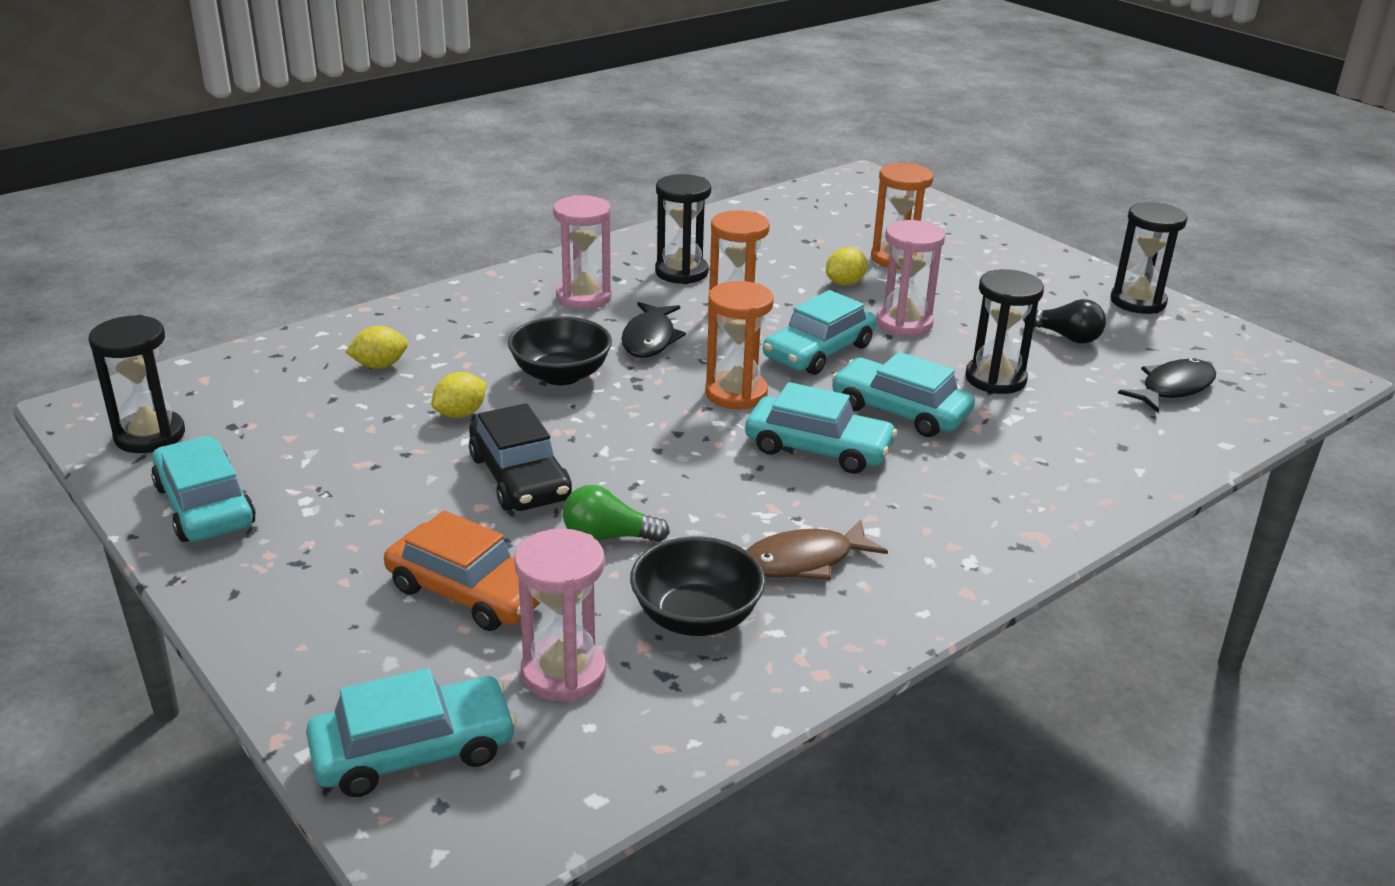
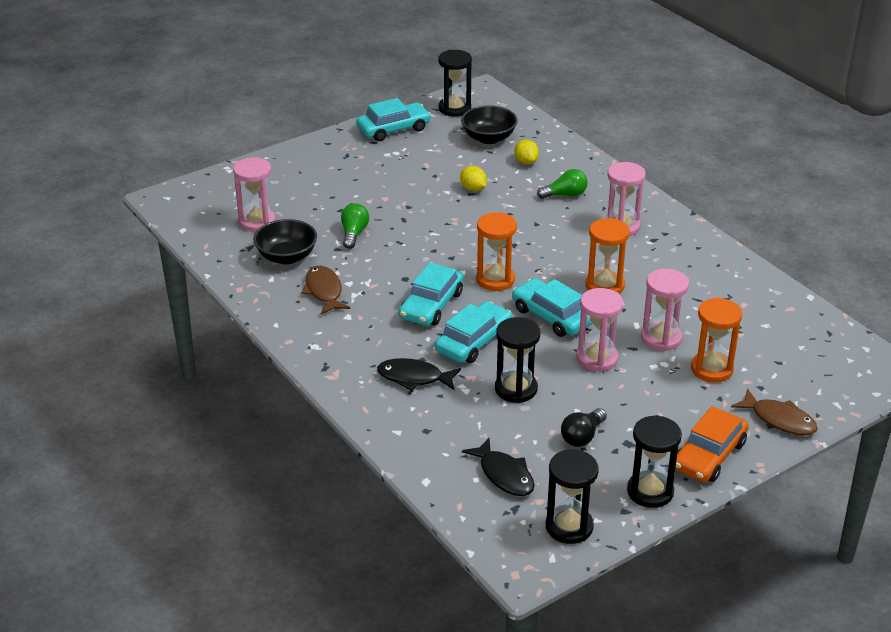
camera: 95 degrees right, 5 degrees up
turquoise car [306,668,517,797] -> none
orange car [384,510,540,631] -> orange car moved to [675,406,749,482]
black car [469,403,572,511] -> none
black bowl [508,316,612,386] -> black bowl moved to [461,105,518,144]
black fish [621,302,686,358] -> black fish moved to [377,358,461,391]
black hourglass [655,174,711,284] -> black hourglass moved to [546,450,599,544]
yellow lemon [826,247,868,285] -> pink hourglass [641,268,689,351]
none -> green light bulb [537,169,588,199]
none -> brown fish [731,389,818,436]

